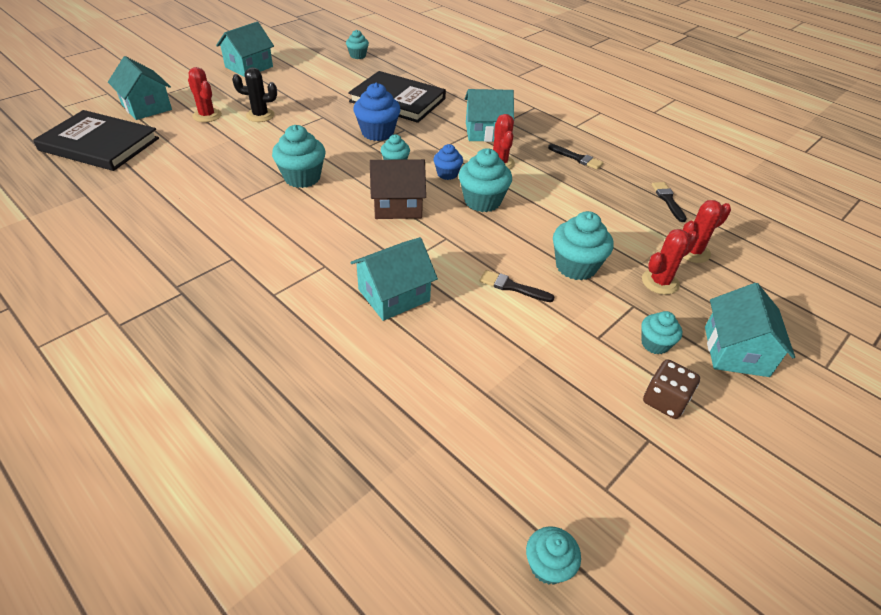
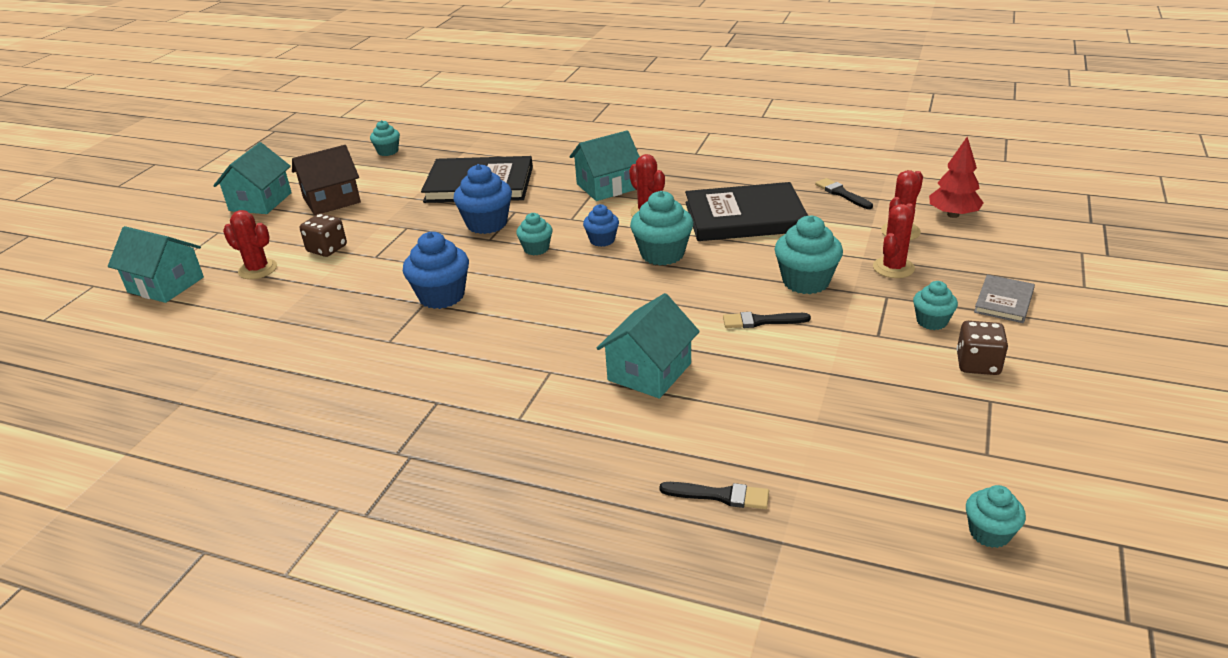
camera: 20 degrees left, 10 degrees down
black book [33,110,159,171] -> black book moved to [685,182,808,241]
black cactus [232,67,277,122] -> brown dice [300,213,347,257]
turquoise cupcake [272,125,325,188] -> blue cupcake [403,232,469,309]
brown house [370,159,426,219] -> brown house moved to [292,145,361,215]
black brush [548,144,604,169] -> black brush moved to [659,482,769,509]
turquoise house [705,283,795,377] -> grey book [974,275,1035,323]
none -> red tree [929,137,984,218]

